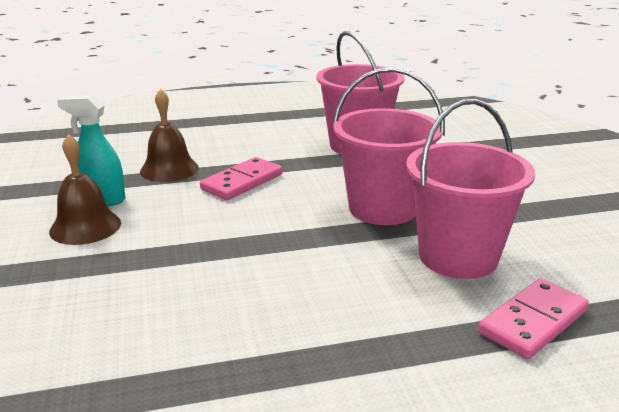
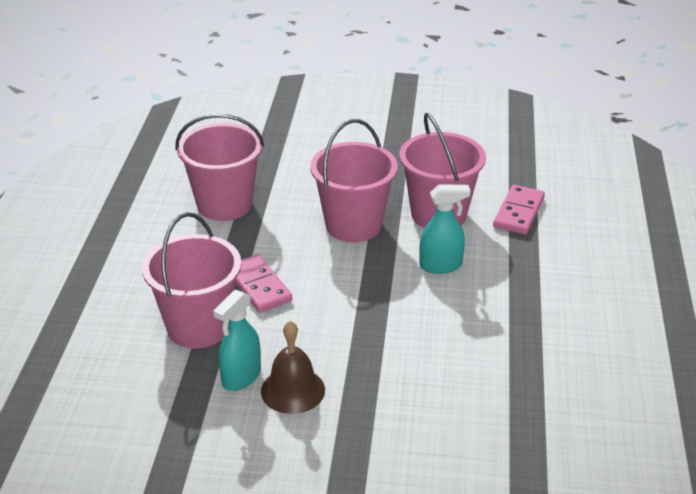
camera: 70 degrees left, 10 degrees up
brown bell [140,89,199,182] -> pink bucket [142,212,241,349]
pink domino [478,278,589,359] -> pink domino turned 45 degrees clockwise [493,185,545,235]
none -> turquoise spray bottle [419,184,471,274]

